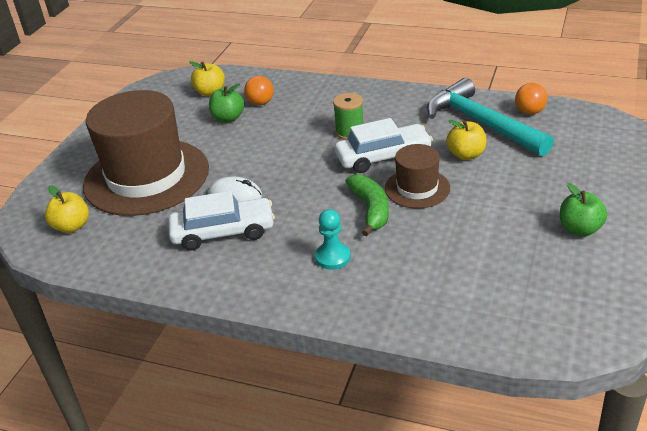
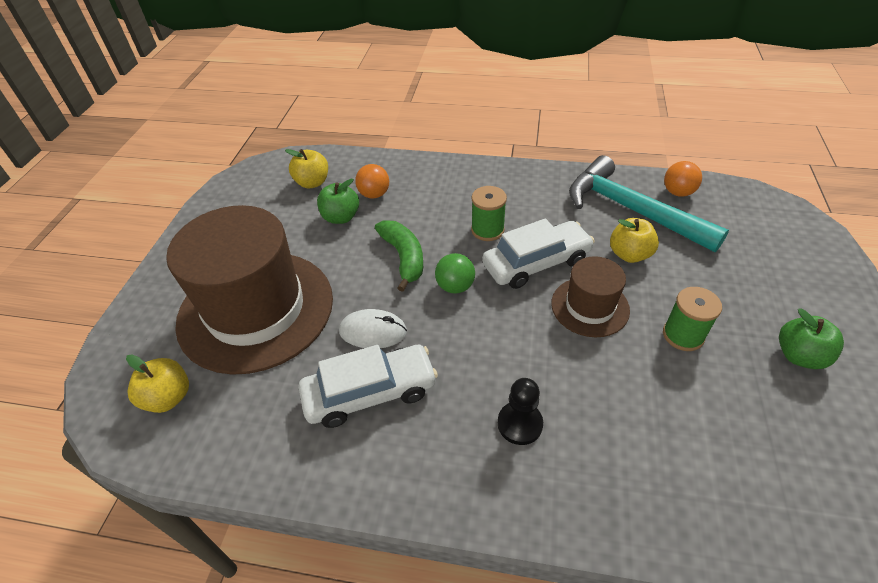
camera: 10 degrees left, 10 degrees up
turquoise pawn [315,209,351,270] -> black pawn [498,378,543,445]
green banana [345,174,389,236] -> green banana moved to [375,220,423,292]
none -> green ball [435,253,475,294]
none -> green spool [663,287,722,351]

